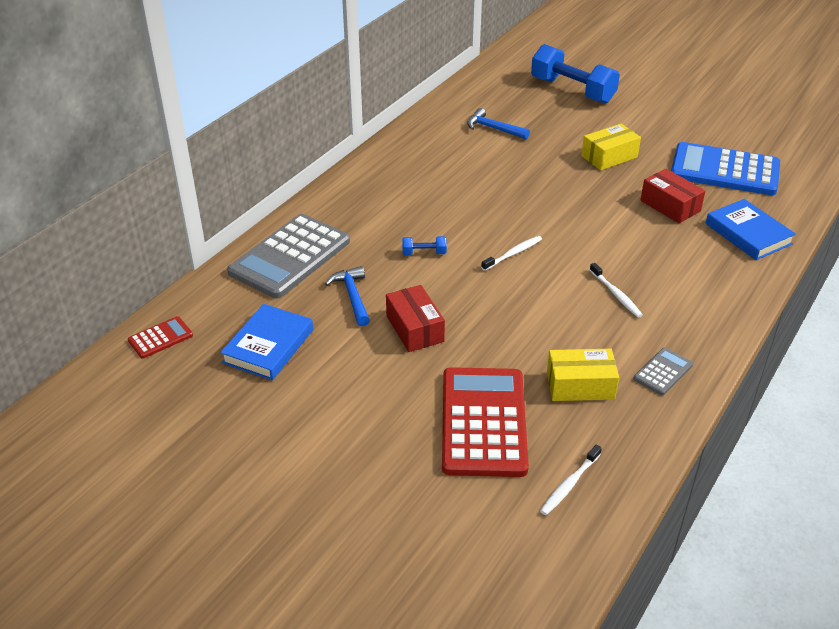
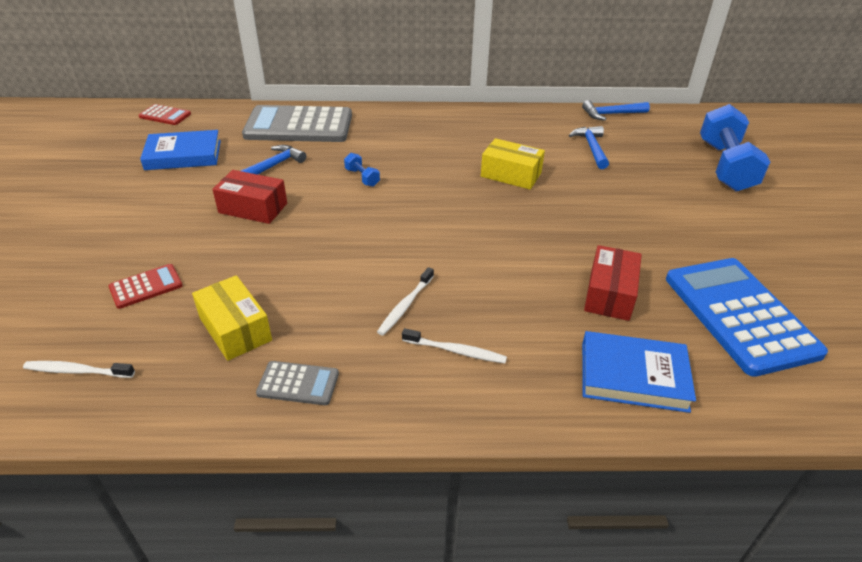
camera: 55 degrees right, 0 degrees up
red box [386,285,445,352] -> red box turned 75 degrees clockwise [212,170,287,224]
red calculator [442,367,529,477] -> red calculator [108,264,183,309], size x0.45
white toothbrush [481,236,542,271] -> white toothbrush moved to [402,328,507,363]
yellow box [581,123,641,170] -> yellow box moved to [481,138,545,189]
blue book [705,199,796,260] -> blue book turned 75 degrees clockwise [582,331,696,413]
none -> blue hammer [582,100,650,121]

